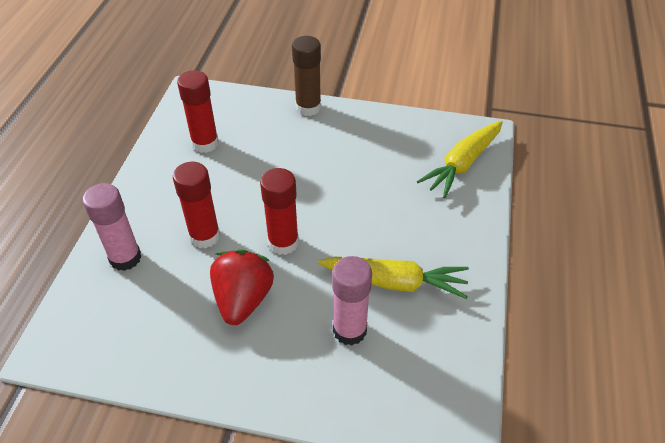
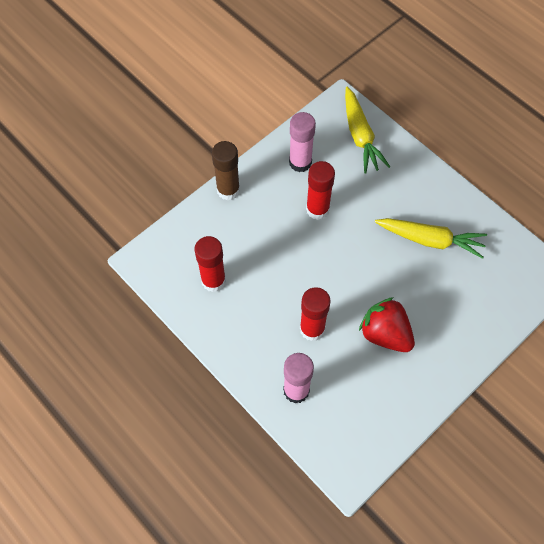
camera: 55 degrees left, 15 degrees up
red glue stick [260,168,299,255] -> red glue stick moved to [306,161,335,220]
yellow carrot [318,257,469,299] -> yellow carrot turned 60 degrees clockwise [375,218,487,259]
pink glue stick [332,256,372,345] -> pink glue stick moved to [289,112,316,172]

